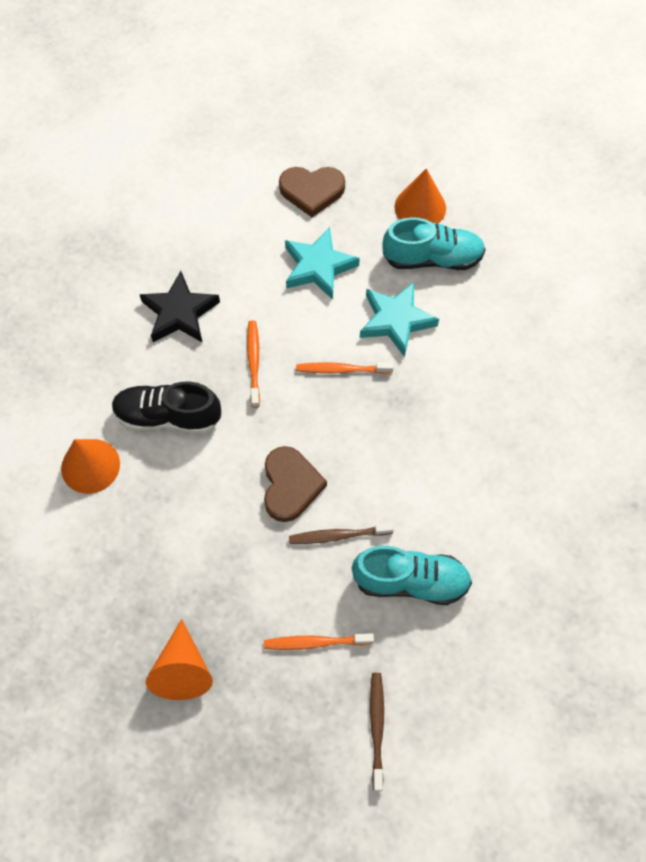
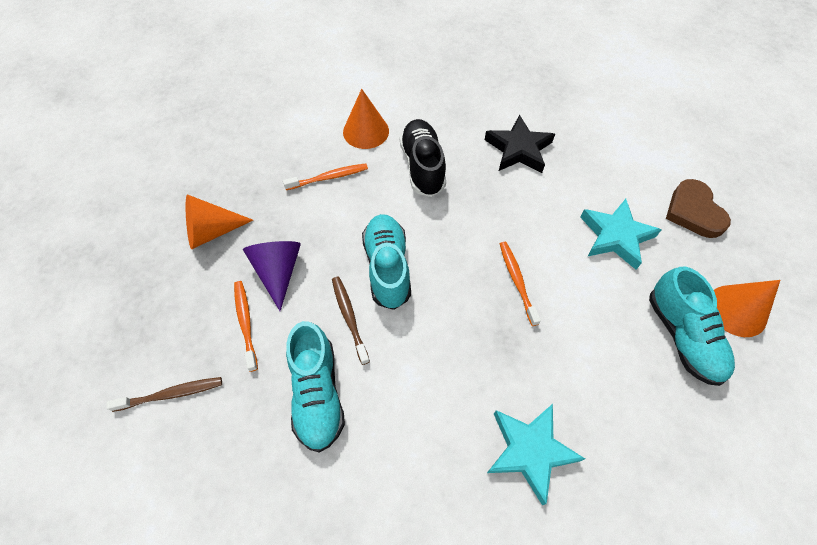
camera: 75 degrees right, 5 degrees down
orange toothbrush [247,320,260,408] -> orange toothbrush moved to [283,163,368,190]
brown heart [264,446,327,522] -> turquoise shoe [362,214,411,310]
turquoise star [360,282,439,357] -> turquoise star moved to [487,404,585,505]
none -> purple cone [243,241,301,311]

